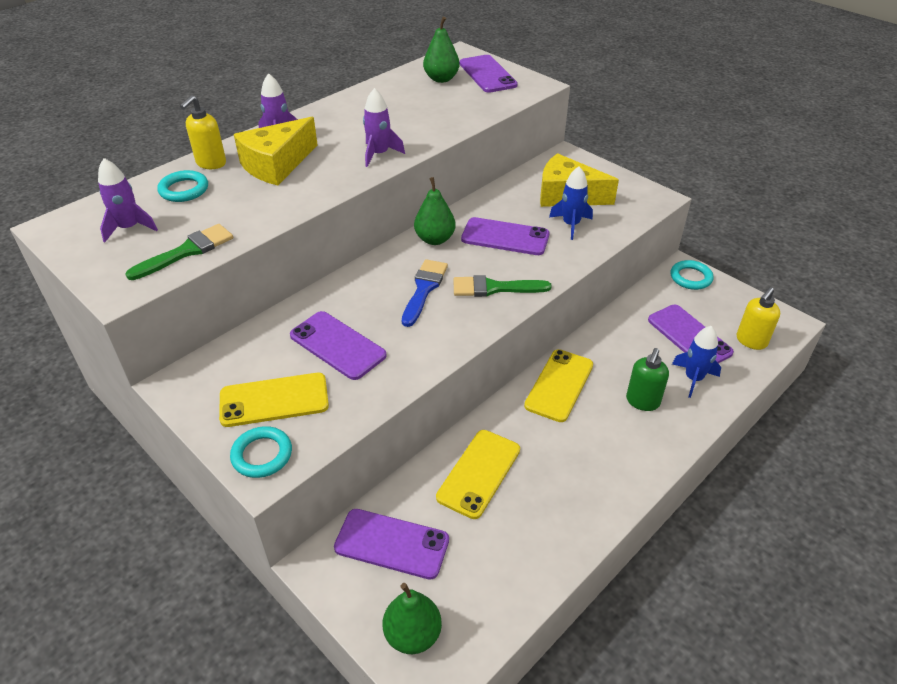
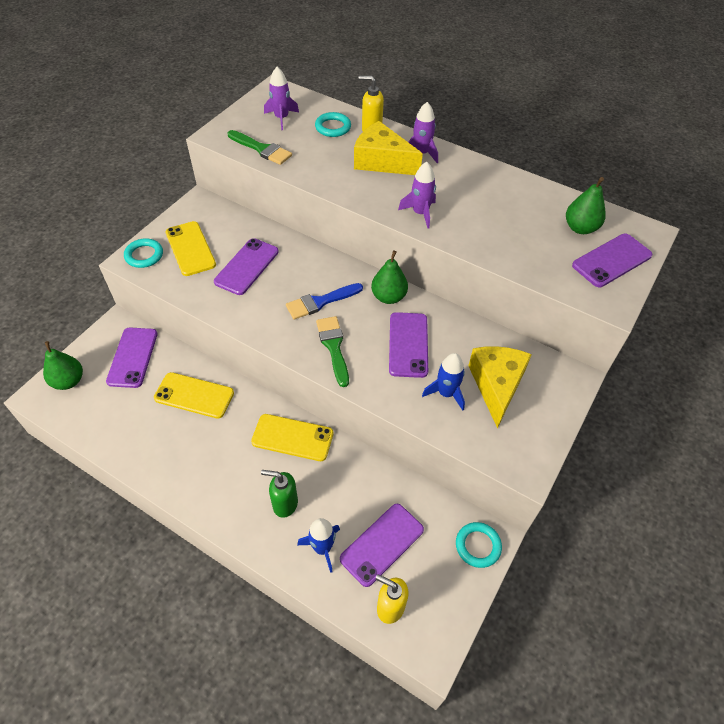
camera: 75 degrees right, 10 degrees up
blue brush [402,259,448,327] -> blue brush turned 150 degrees clockwise [286,283,363,320]

